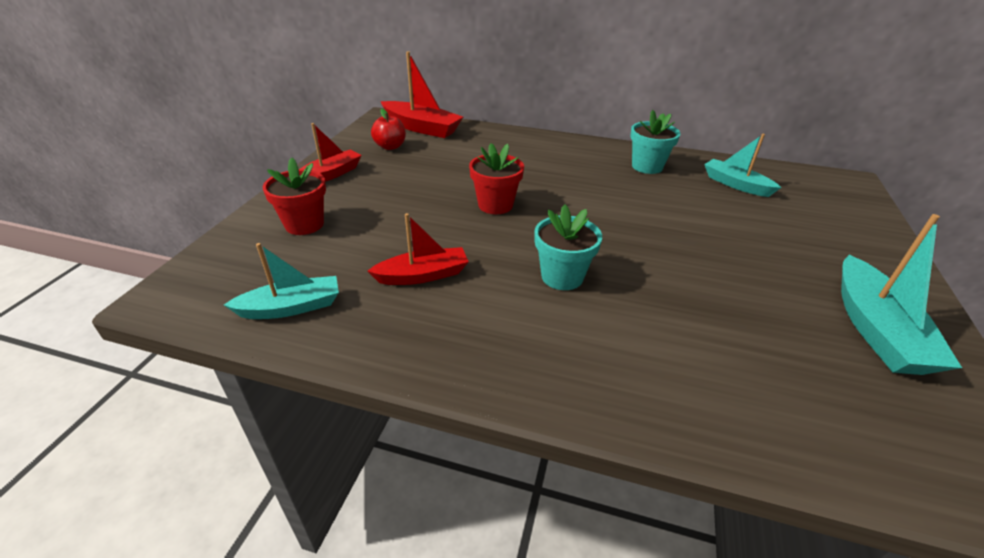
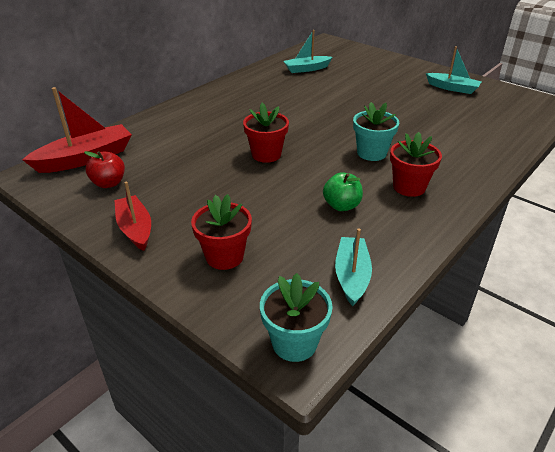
camera: 65 degrees left, 0 degrees up
red boat [368,213,469,285] -> green apple [323,172,363,211]
turquoise flower pot [630,110,680,174] -> turquoise flower pot moved to [260,273,333,362]
turquoise boat [841,214,962,375] -> turquoise boat [426,46,481,94], size x0.66
none -> red flower pot [390,132,442,197]

